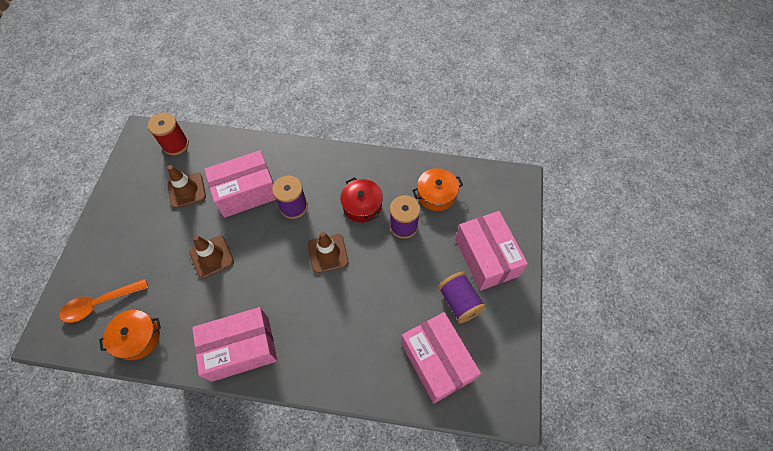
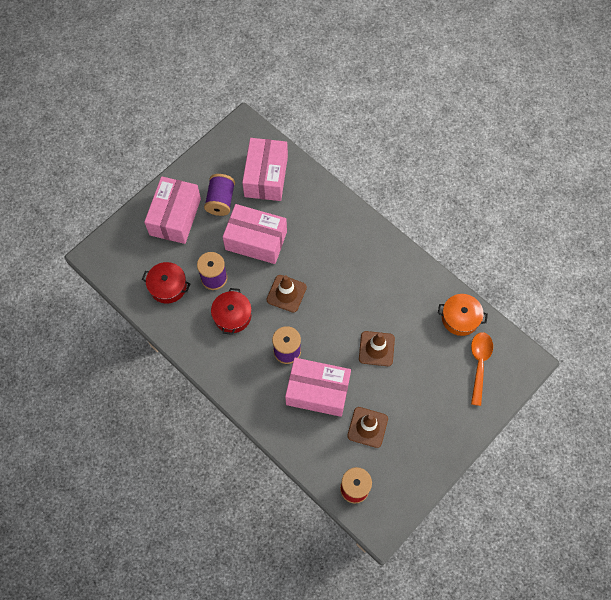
camera: 145 degrees left, 5 degrees up
orange spoon [59,279,148,323] -> orange spoon turned 90 degrees counterclockwise [471,332,493,406]
pink box [192,307,277,382] -> pink box moved to [223,204,287,264]
orange pot [412,168,463,211] -> red pot [142,262,191,304]

